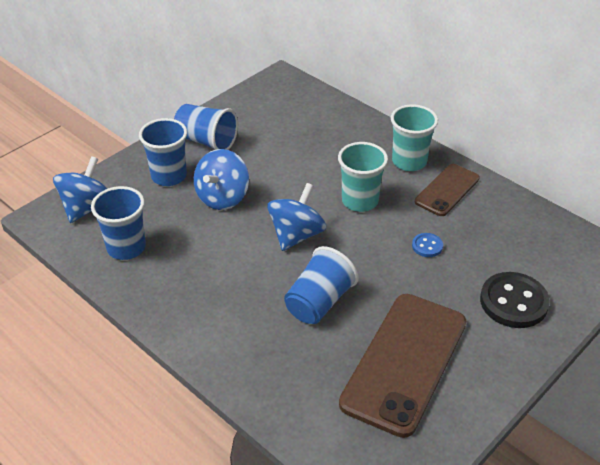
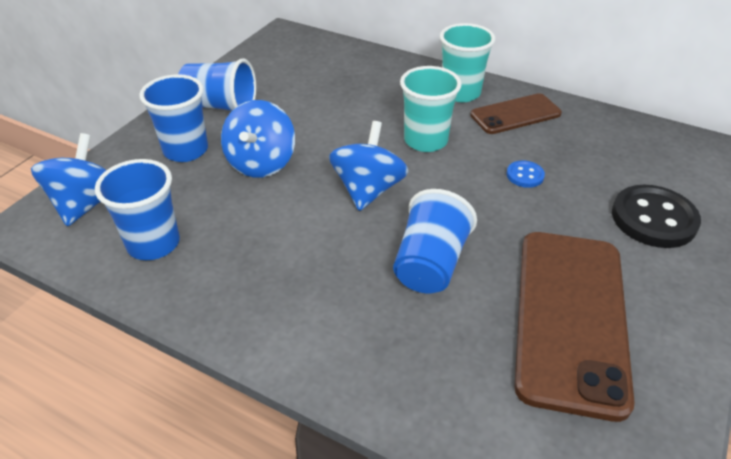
camera: 15 degrees left, 0 degrees up
brown phone [415,164,480,216] -> brown phone turned 45 degrees clockwise [470,93,562,134]

